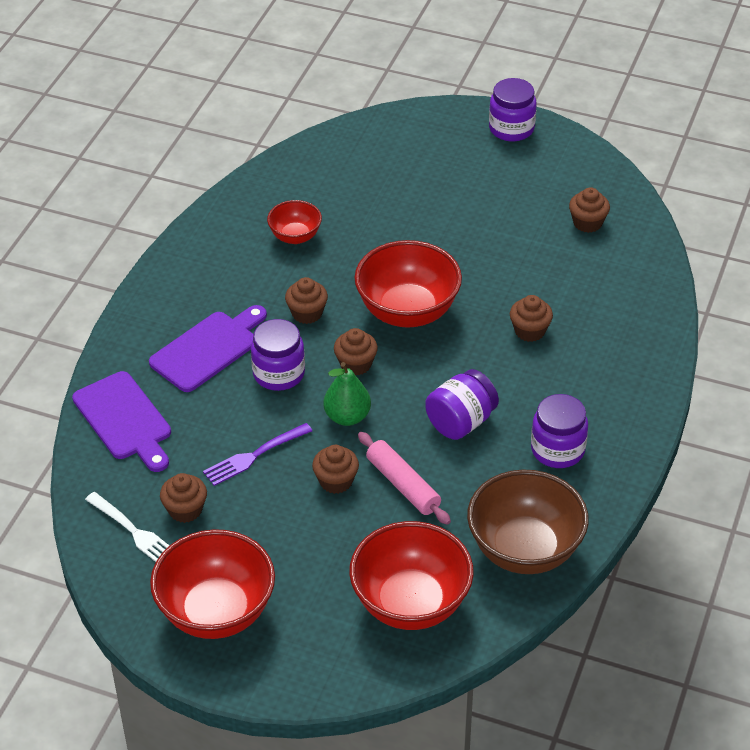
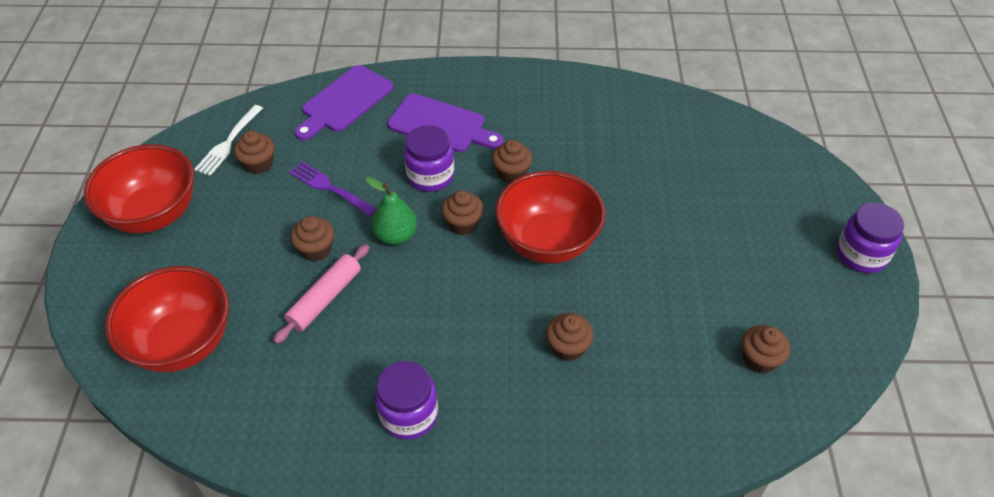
camera: 70 degrees right, 5 degrees up
red bowl [267,200,322,244] -> none
purple jar [425,369,499,440] -> none
brown bowl [467,470,589,574] -> none

